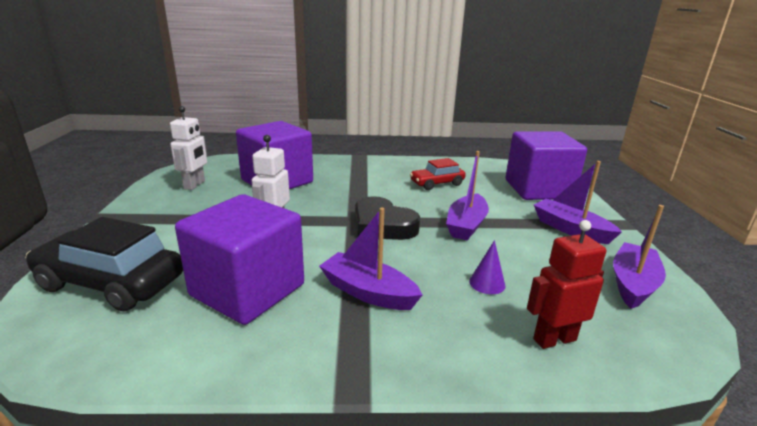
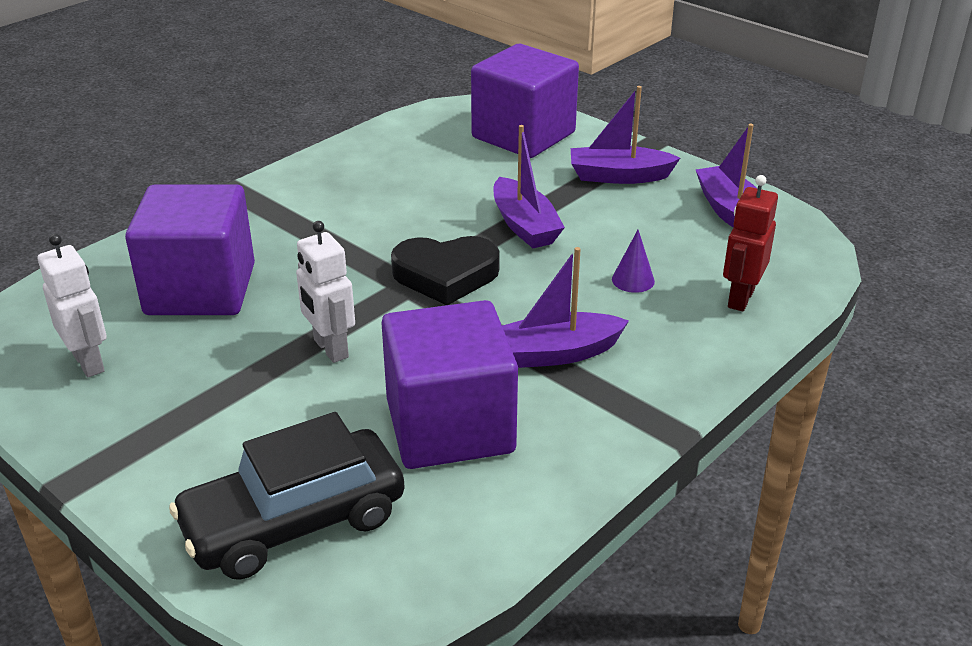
camera: 45 degrees left, 10 degrees up
red car [410,158,466,190] -> none

